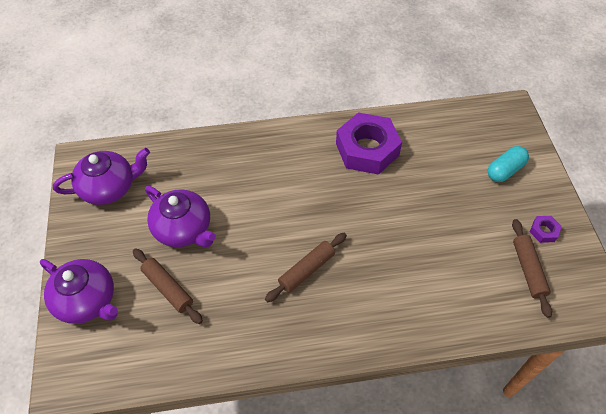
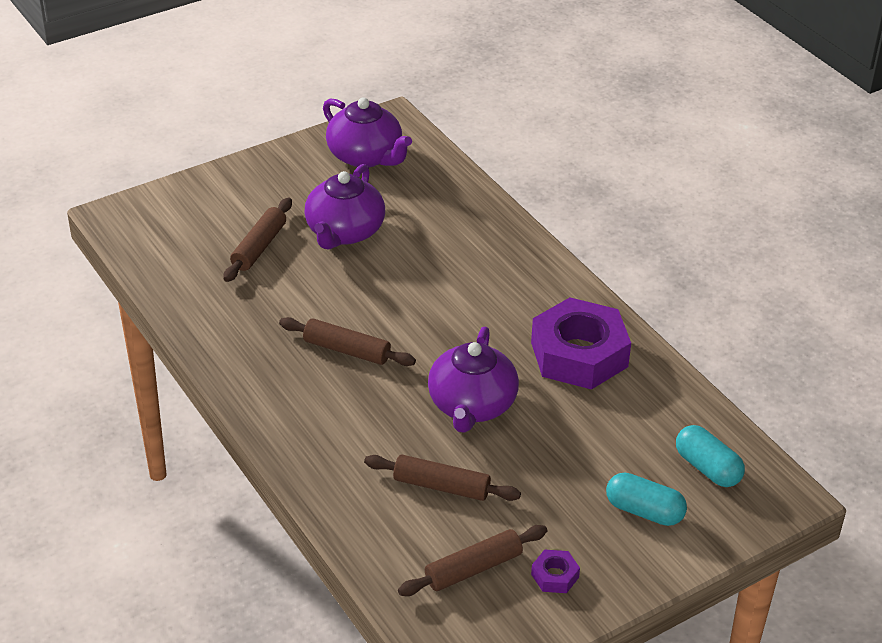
camera: 65 degrees right, 15 degrees down
purple teapot [40,259,118,324] -> purple teapot moved to [428,326,519,433]
none -> brown rolling pin [364,455,521,501]
none -> turquoise capsule [676,425,745,487]

